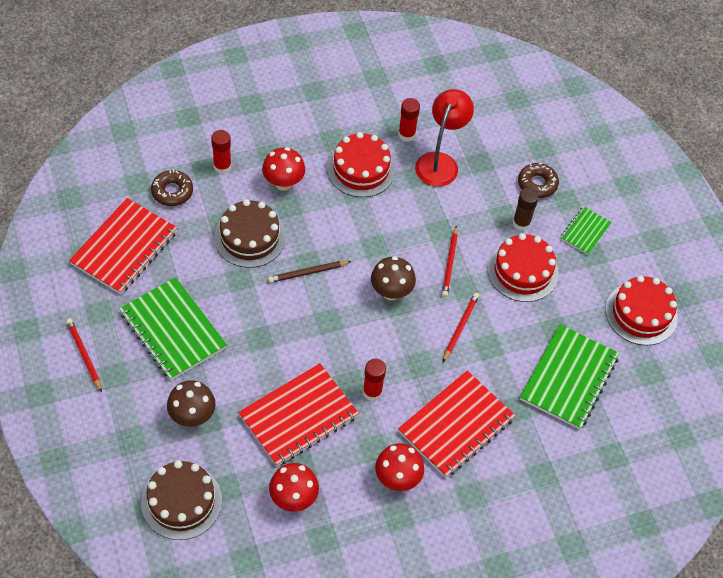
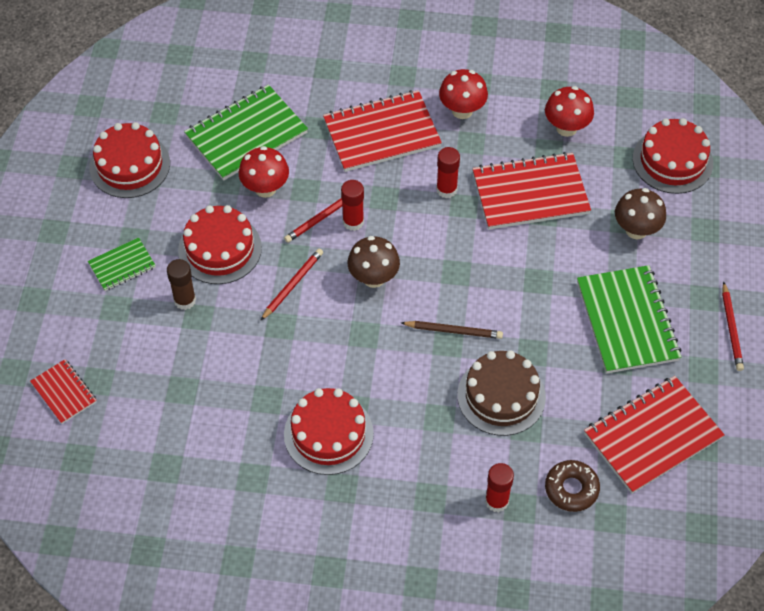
camera: 150 degrees left, 0 degrees up
brown cake [141,460,222,540] -> red cake [633,118,713,194]
red mushroom [262,147,305,191] -> red mushroom moved to [239,146,289,198]
red glue stick [398,98,420,142] -> red glue stick moved to [341,180,364,231]
red lamp [415,89,474,187] -> none
brown donut [518,163,559,198] -> none
none -> red notebook [30,359,97,424]

